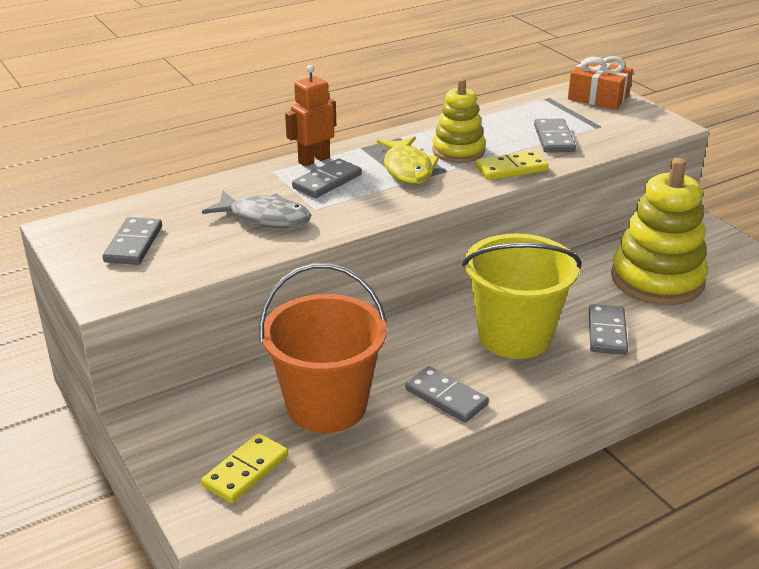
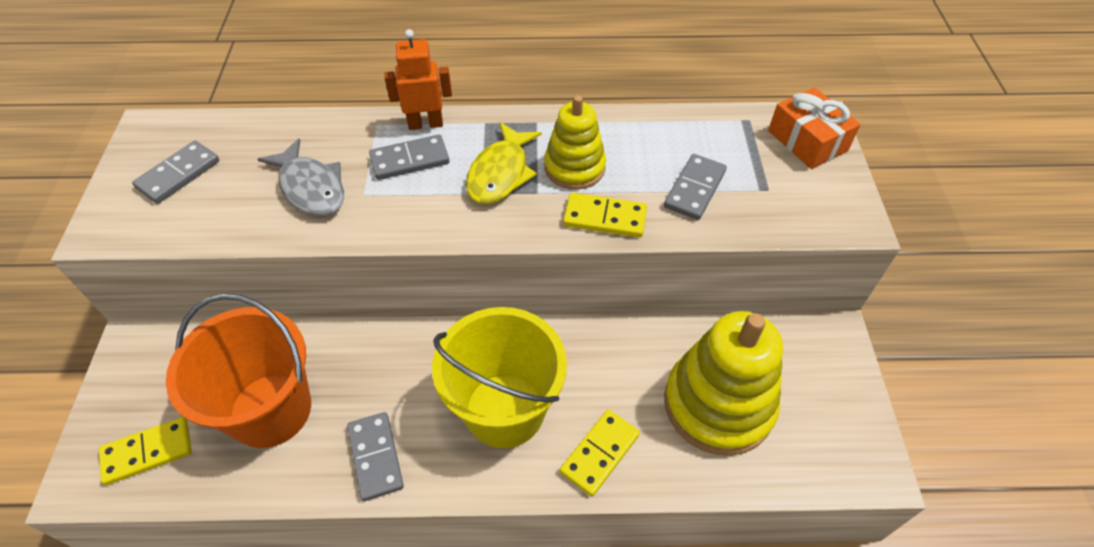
camera: 30 degrees right, 20 degrees up
grey domino [589,304,628,355] -> yellow domino [560,410,640,496]

